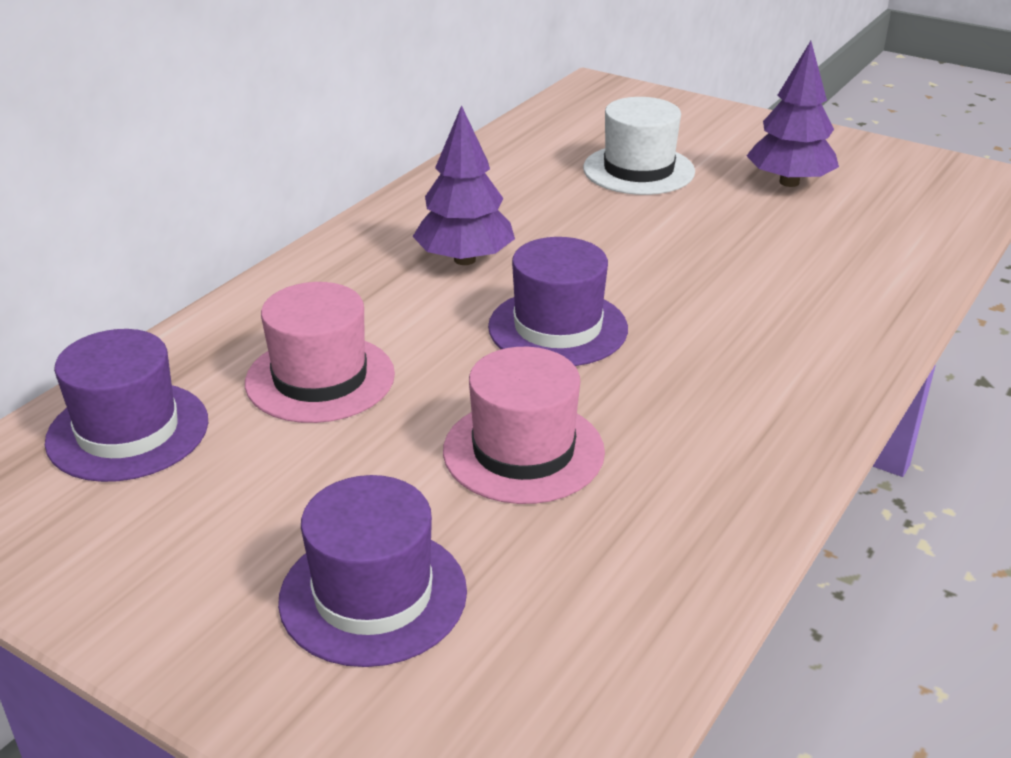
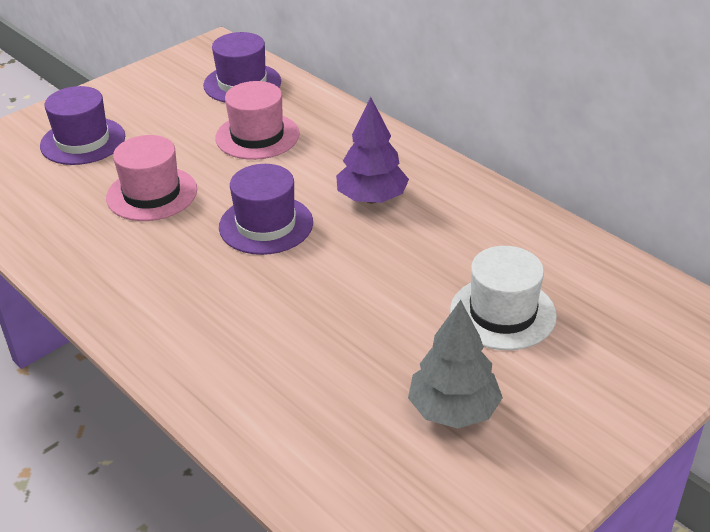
camera: 105 degrees right, 5 degrees up
purple tree [746,41,839,187] -> grey tree [408,300,503,428]

